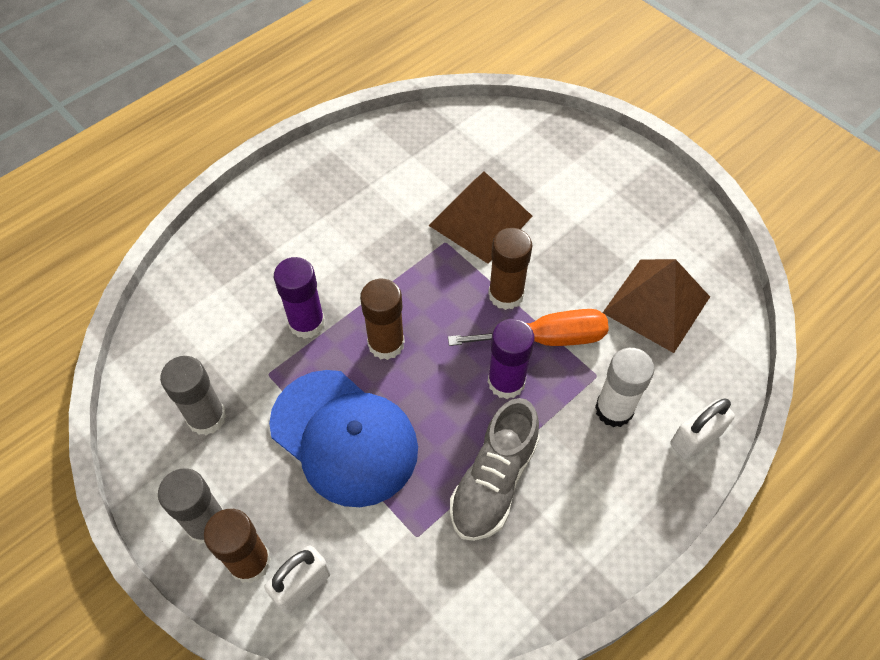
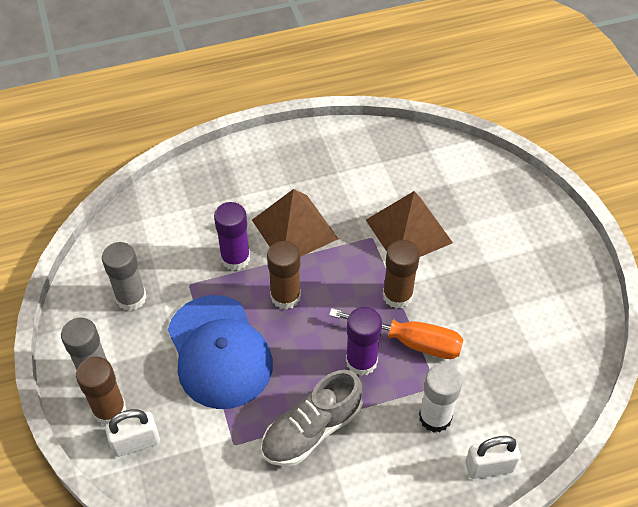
camera: 25 degrees right, 5 degrees down
brown pyramid [603,259,710,353] -> brown pyramid moved to [252,189,338,257]

